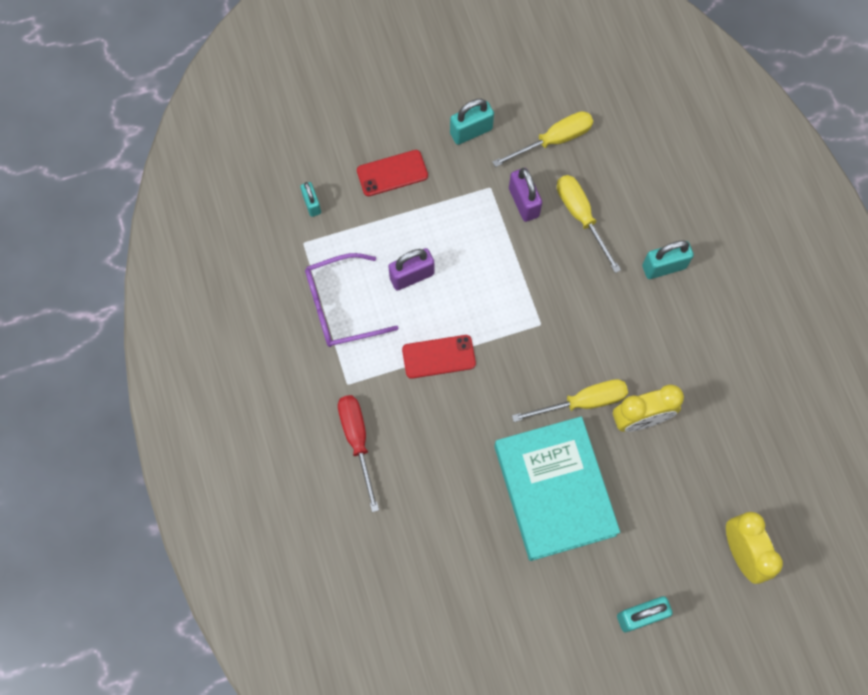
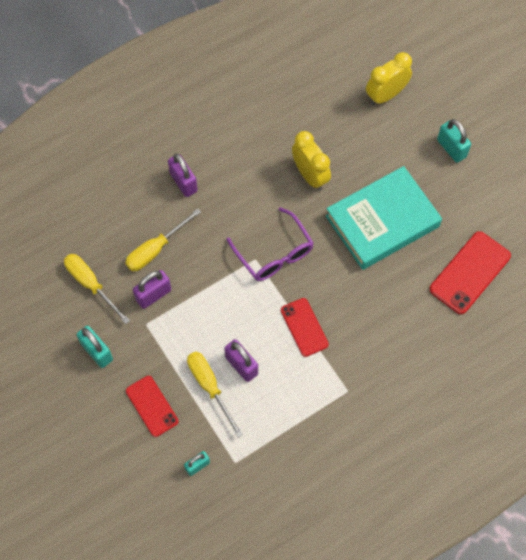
camera: 105 degrees left, 5 degrees down
purple glasses [305,253,398,347] -> purple glasses moved to [226,207,314,281]
red screwdriver [338,395,379,512] -> none
yellow screwdriver [512,379,628,422] -> yellow screwdriver moved to [187,352,243,438]
turquoise padlock [642,241,694,279] -> purple padlock [168,154,198,197]
none -> red phone [430,231,511,314]

